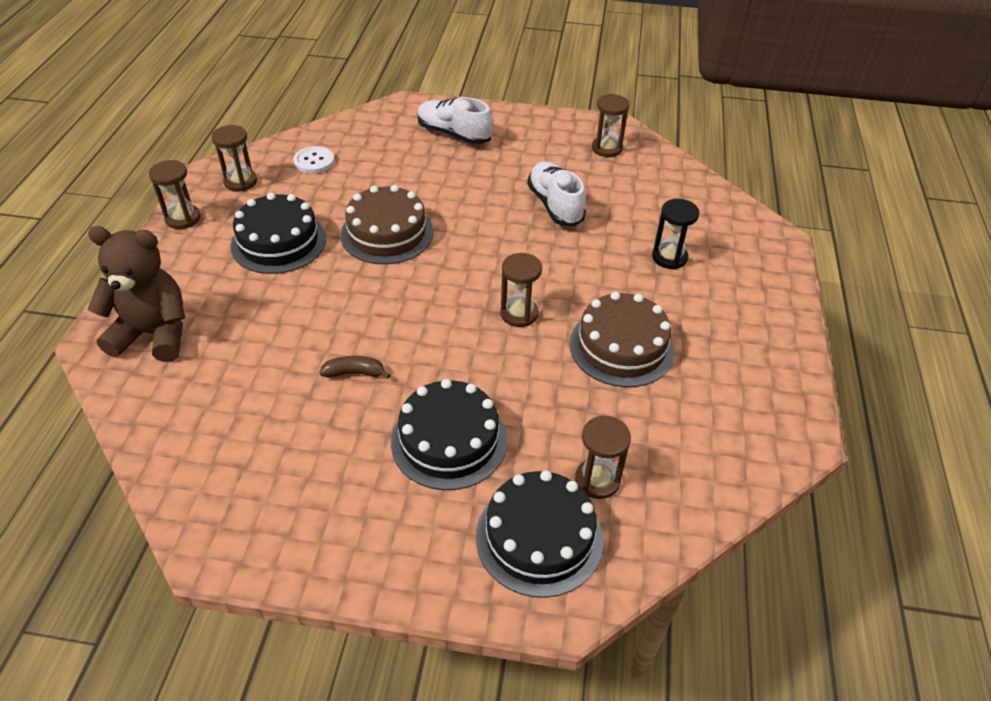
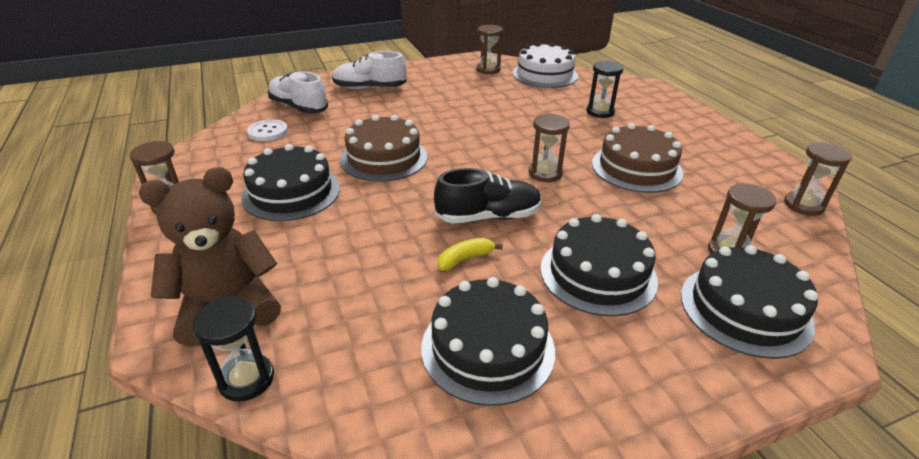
camera: 30 degrees left, 10 degrees down
brown hourglass [211,125,257,191] -> brown hourglass moved to [784,142,852,216]
brown banana [319,356,391,379] -> yellow banana [438,238,503,271]
white shoe [527,161,586,226] -> white shoe moved to [268,71,328,113]
none -> black hourglass [192,296,274,402]
none -> black cake [421,277,555,406]
none -> black shoe [434,168,542,224]
none -> white cake [512,42,578,88]

